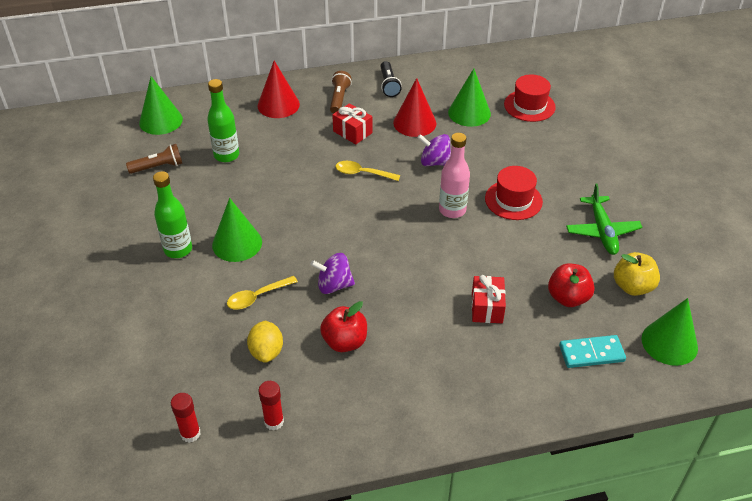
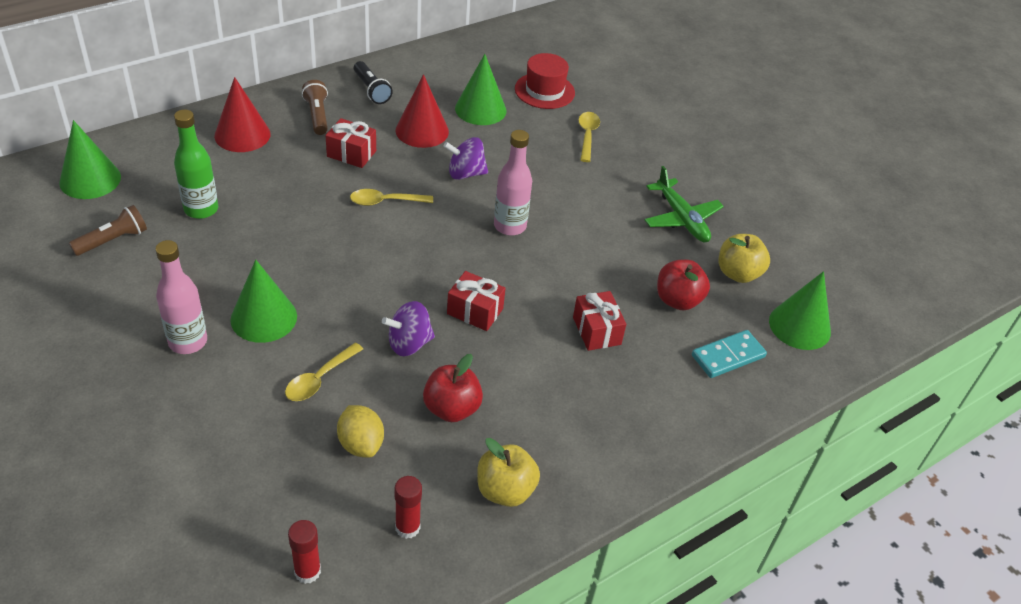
camera: 25 degrees left, 0 degrees up
green bottle [153,171,192,258] -> pink bottle [155,240,207,354]
red hat [485,166,543,220] -> none
none -> red gift [447,271,506,331]
none -> yellow apple [477,438,540,507]
none -> yellow spoon [579,112,600,162]

